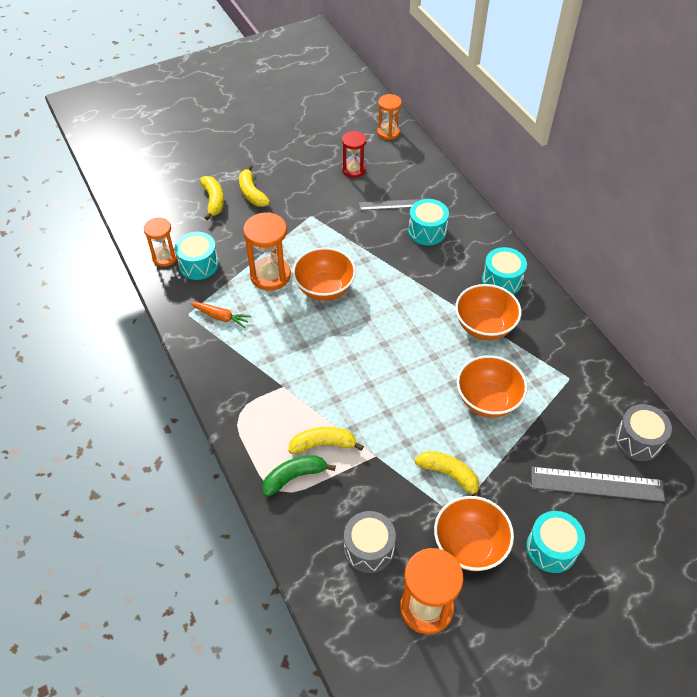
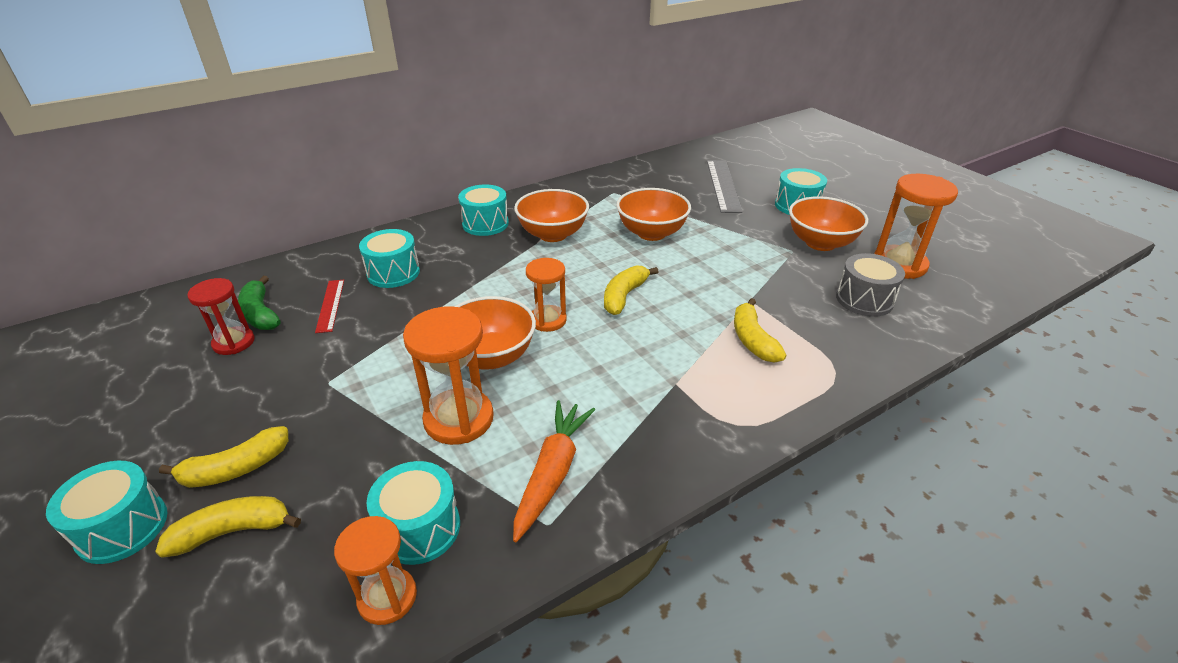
camera: 95 degrees left, 15 degrees down
orange carrot [190,302,251,328] -> orange carrot [513,400,595,542], size x1.52
green banana [262,455,336,497] -> green banana moved to [238,276,281,330]
grey ruler [359,199,418,210] -> red ruler [315,280,344,333]
orange hourglass [377,94,402,140] -> orange hourglass moved to [526,258,567,332]
yellow banana [415,451,479,497] -> yellow banana moved to [604,265,658,315]
grey drum [615,404,672,461] -> none
none -> turquoise drum [46,461,167,564]

